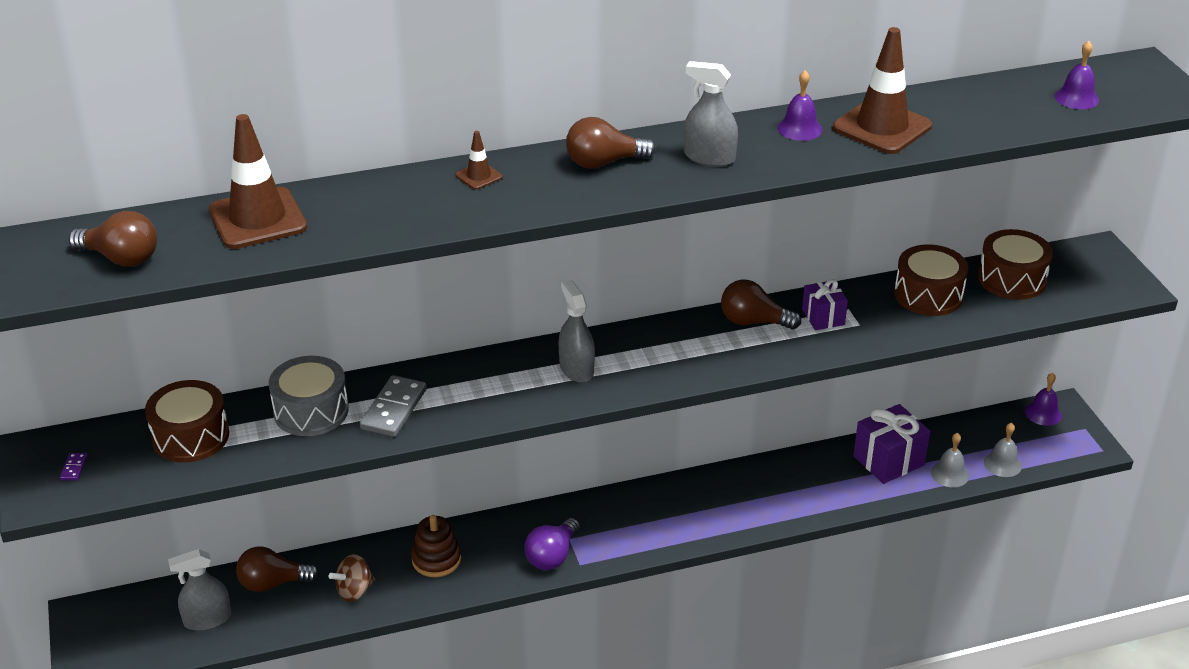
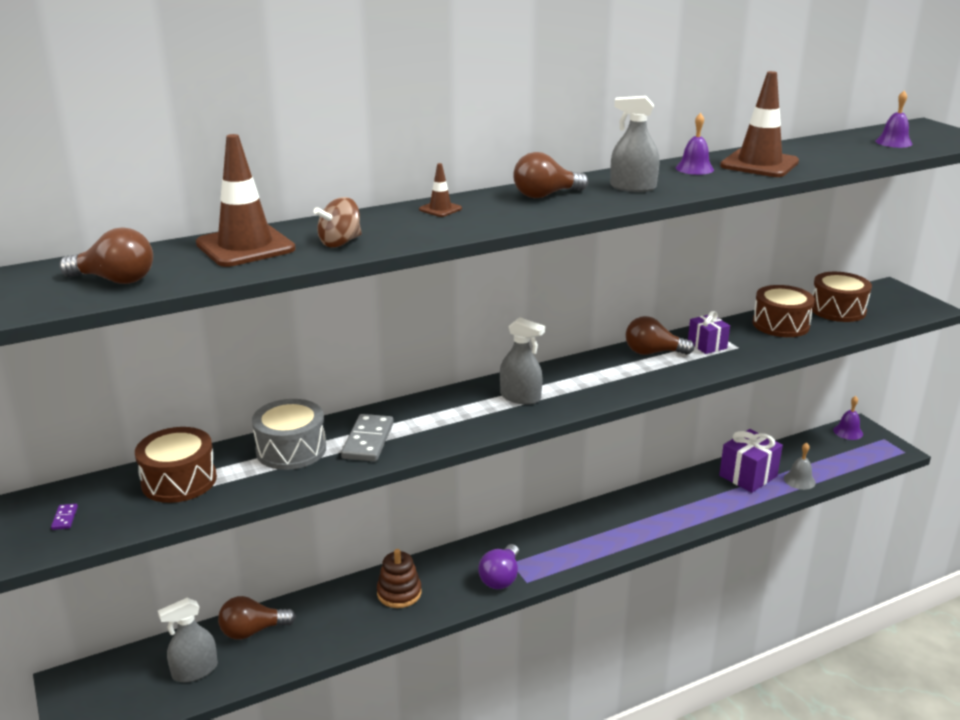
camera: 10 degrees left, 10 degrees down
brown spinning top [329,554,375,602] -> brown spinning top moved to [314,197,362,247]
grey spray bottle [559,280,595,383] -> grey spray bottle turned 150 degrees clockwise [500,317,545,405]
grey bell [984,423,1022,477] -> none

